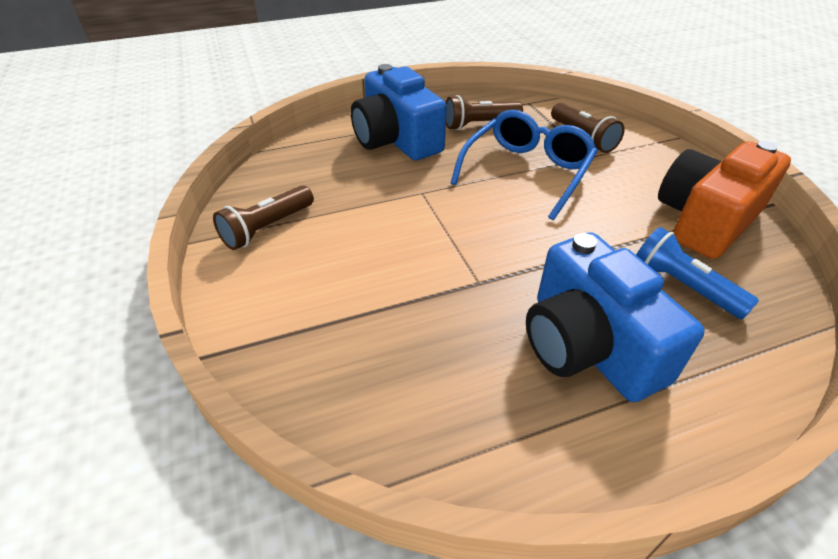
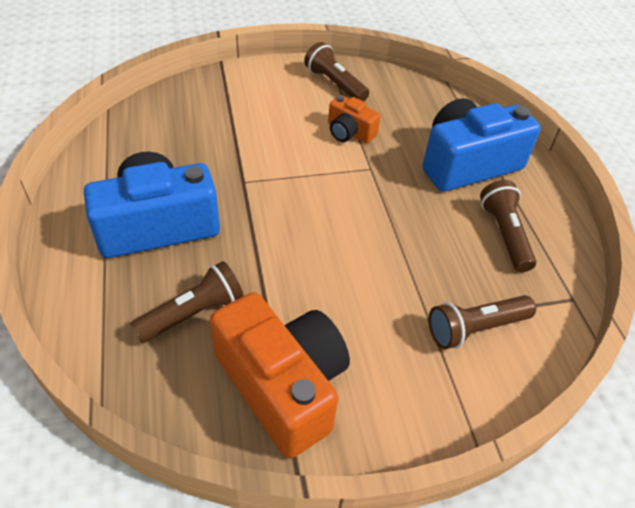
camera: 95 degrees right, 5 degrees up
blue glasses [451,110,598,220] -> none
blue flashlight [636,227,759,319] -> brown flashlight [131,261,244,343]
none -> orange camera [328,95,381,143]

